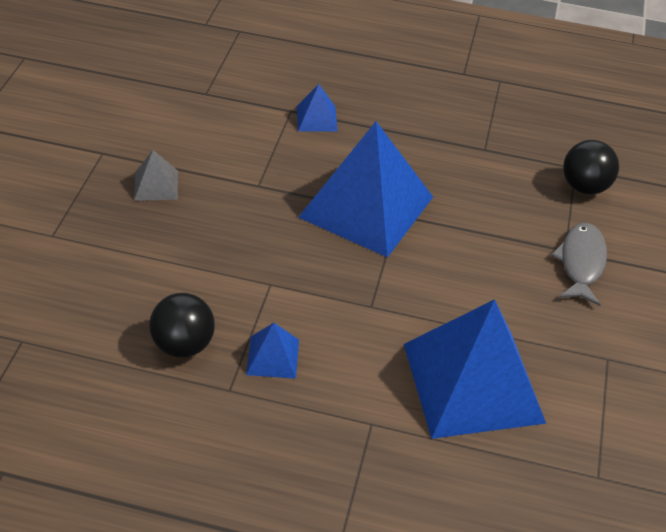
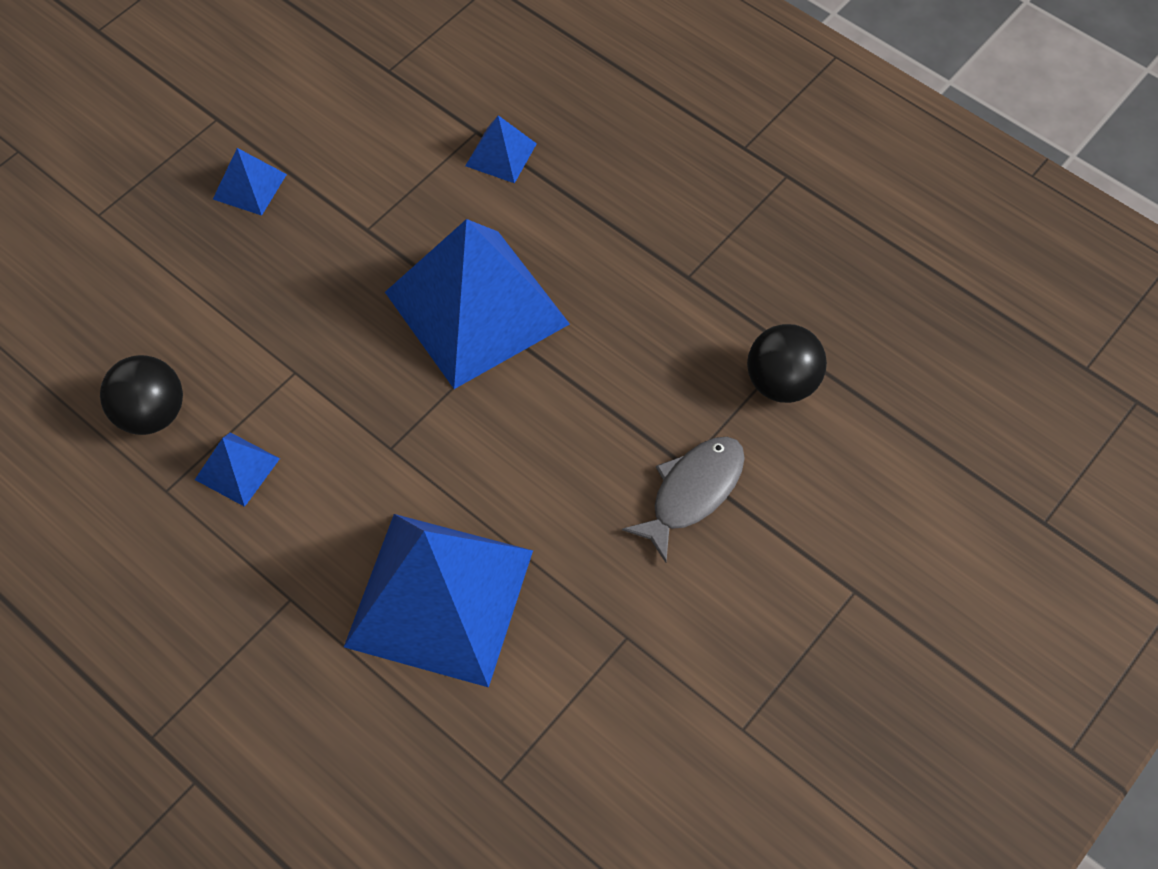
camera: 30 degrees right, 15 degrees up
grey pyramid [134,150,178,201] -> blue pyramid [213,148,287,216]

